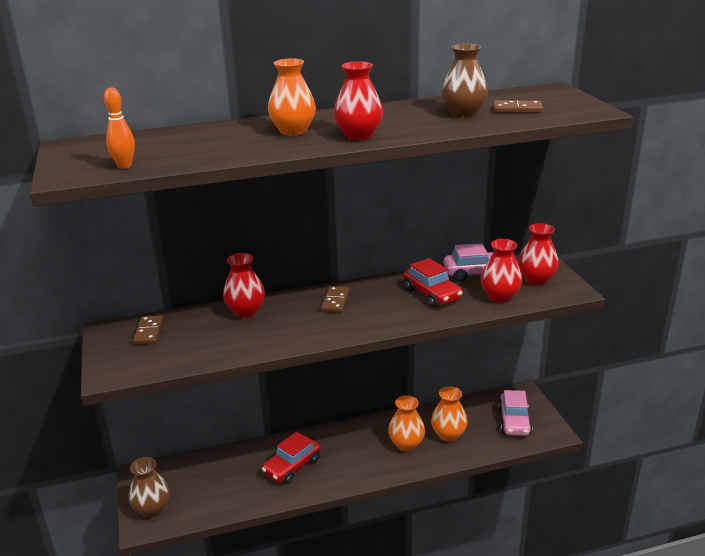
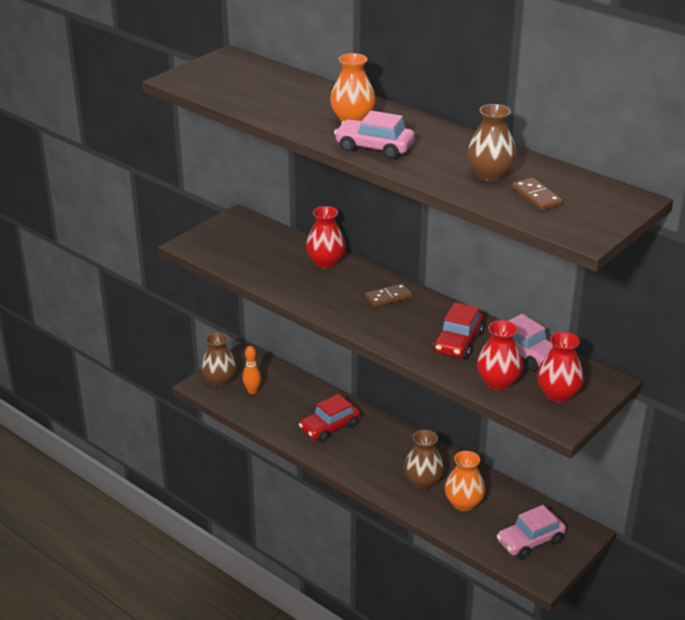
camera: 55 degrees right, 5 degrees up
orange bowling pin [104,87,135,169] -> orange bowling pin moved to [242,346,261,394]
brown domino [133,315,163,345] -> none
red car [262,431,321,484] -> red car turned 45 degrees counterclockwise [299,394,360,443]
red vase [334,61,383,140] -> pink car [334,111,415,159]
orange vase [388,395,425,451] -> brown vase [404,430,444,489]

